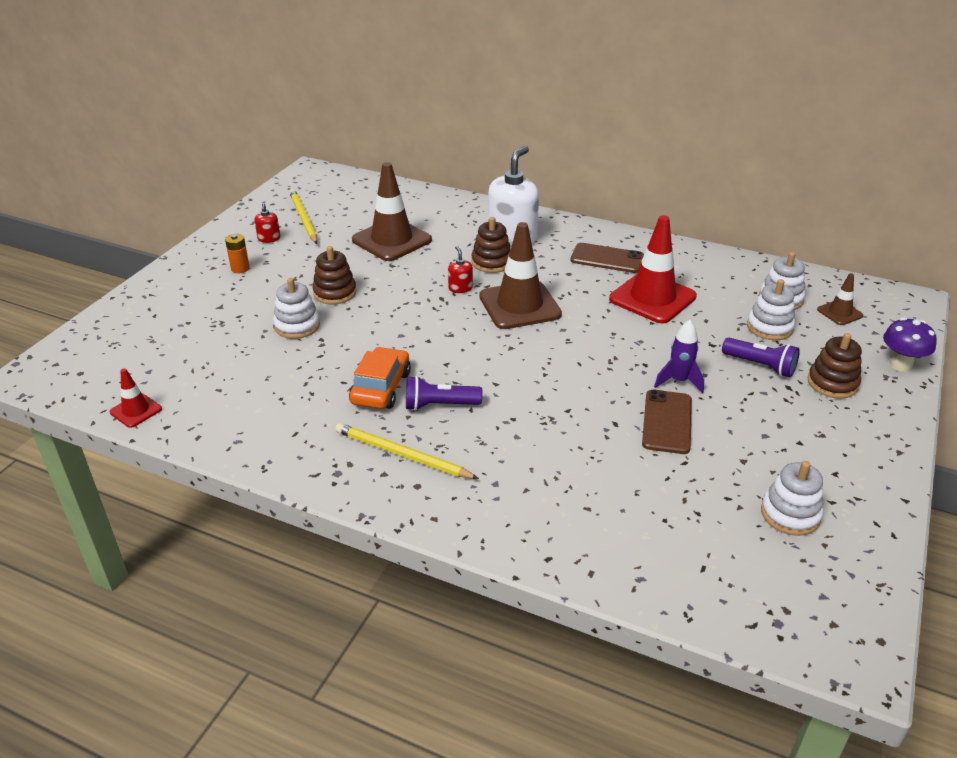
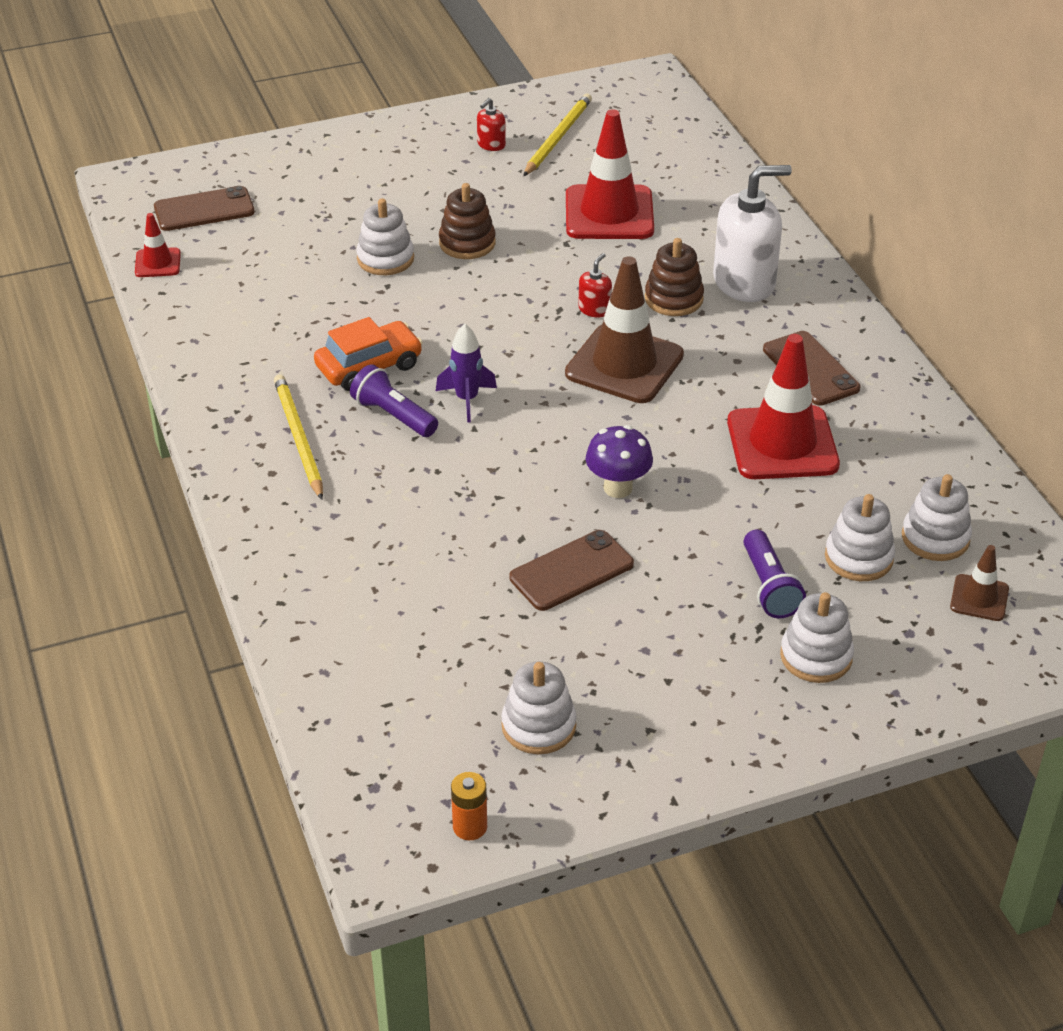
camera: 45 degrees right, 5 degrees up
orange battery [225,234,250,273] -> orange battery moved to [451,772,487,840]
brown traffic cone [352,162,432,261] -> red traffic cone [566,109,654,239]
purple rocket [654,320,704,393] -> purple rocket moved to [436,324,497,423]
brown stacking toy [808,333,862,399] -> white stacking toy [780,592,854,683]
purple mushroom [883,318,937,372] -> purple mushroom moved to [586,425,653,498]
none -> brown phone [154,186,255,231]

